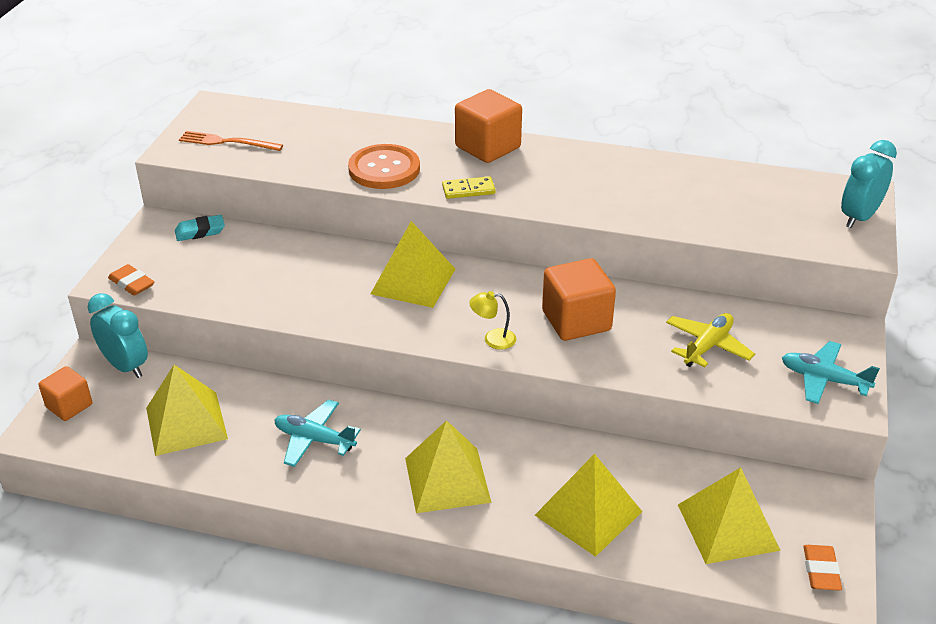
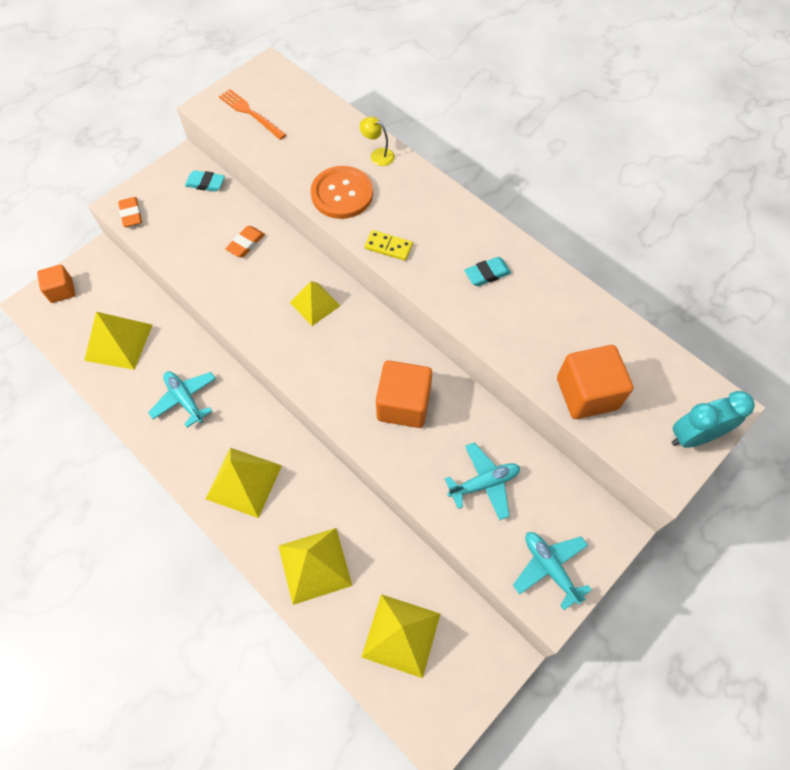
camera: 30 degrees right, 25 degrees up
turquoise clock [88,293,148,378] -> none
yellow pyramid [371,221,455,308] -> yellow pyramid [290,281,341,326], size x0.66
orange cube [455,89,522,163] -> orange cube moved to [557,345,633,419]
yellow lamp [469,291,516,350] -> yellow lamp moved to [360,117,395,166]
yellow plane [666,313,755,367] -> turquoise plane [445,442,520,520]
orange eraser [803,545,842,591] -> orange eraser moved to [225,226,265,257]
none -> turquoise eraser [464,257,511,286]

